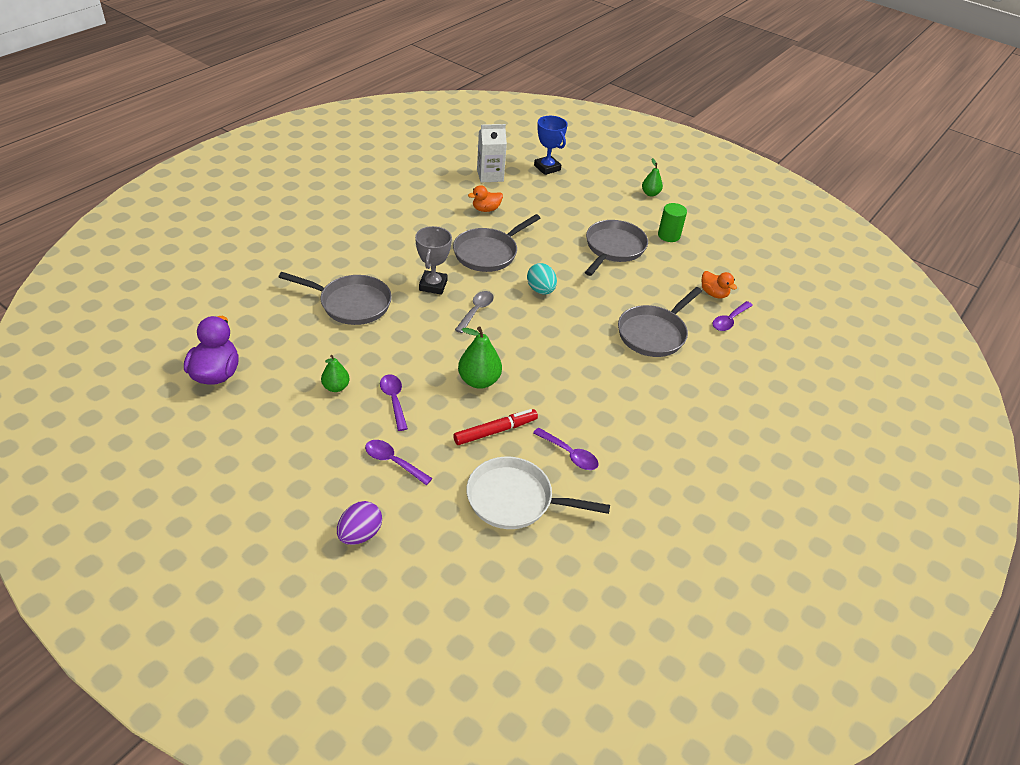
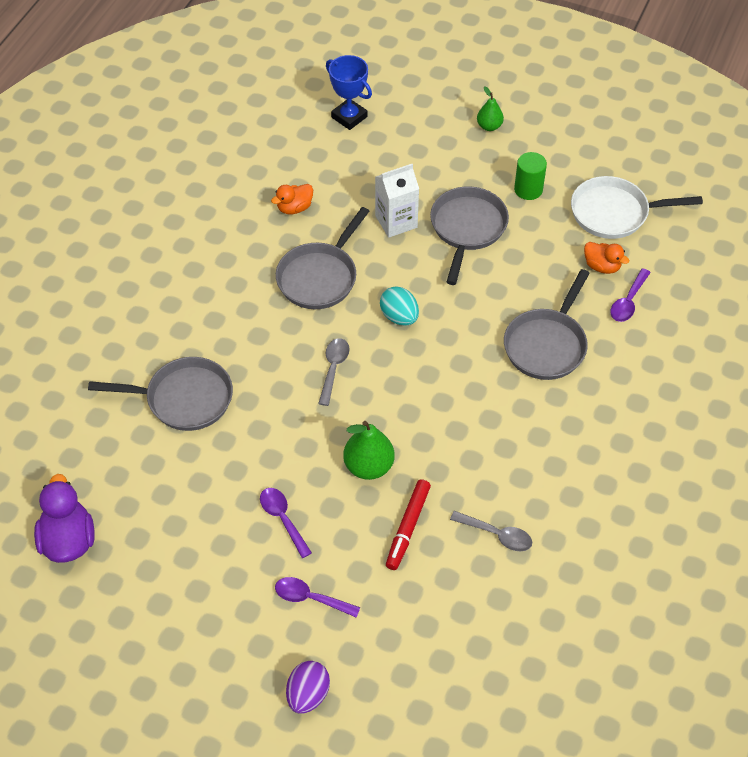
camera: 10 degrees left, 10 degrees up
green pear [321,355,350,392] -> none
grey trophy [415,226,452,295] -> none
red marker [453,409,538,445] -> red marker turned 150 degrees clockwise [386,479,431,570]
white pan [466,457,610,529] -> white pan moved to [571,176,703,239]
white carton [477,124,507,182] -> white carton moved to [375,164,419,238]
purple spoon [533,428,598,470] -> grey spoon [450,511,532,551]

